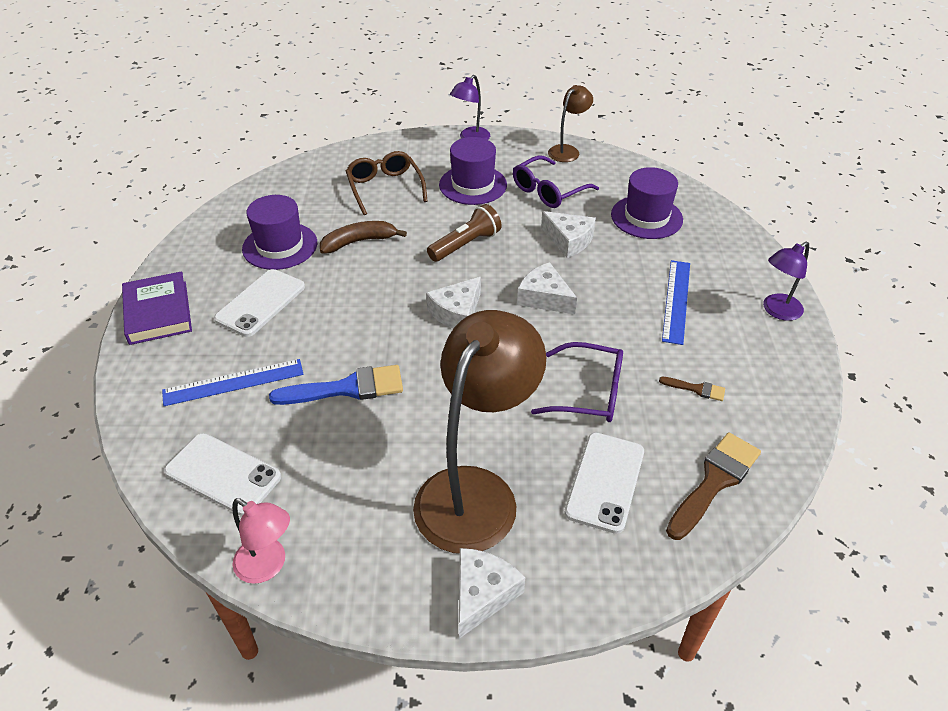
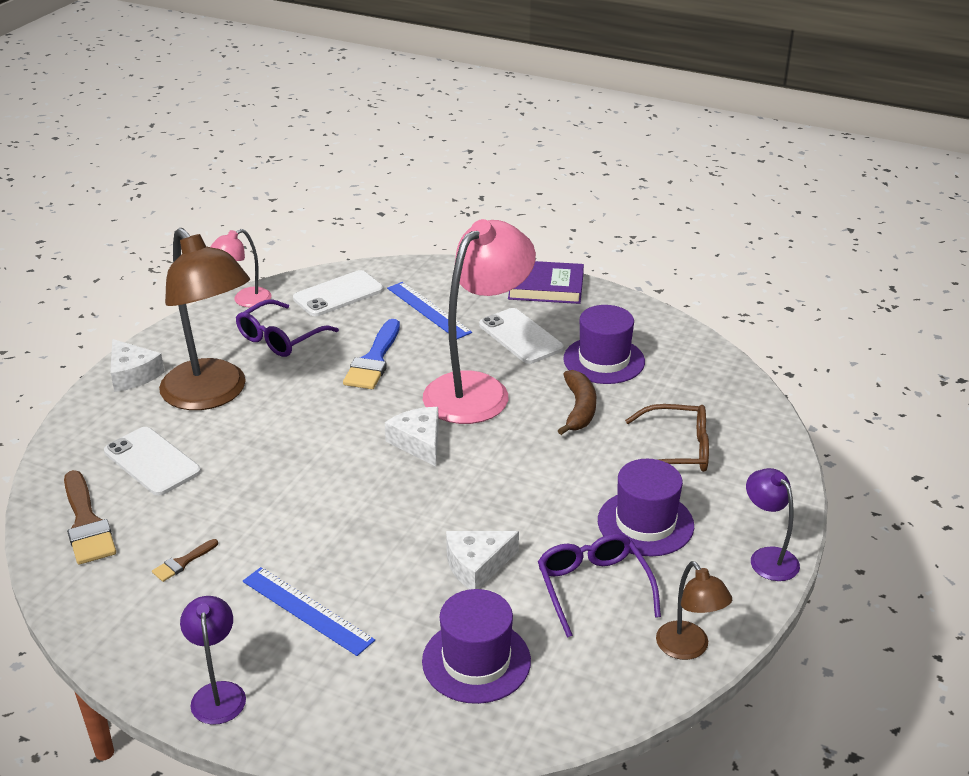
camera: 115 degrees right, 10 degrees down
blue ruler [162,359,303,406] -> blue ruler turned 45 degrees counterclockwise [387,282,472,339]
brown flashlight [427,204,502,262] -> none
white cheese [517,262,577,314] -> none
purple glasses [531,342,623,422] -> purple glasses moved to [236,299,339,357]
none -> pink lamp [423,219,536,424]

